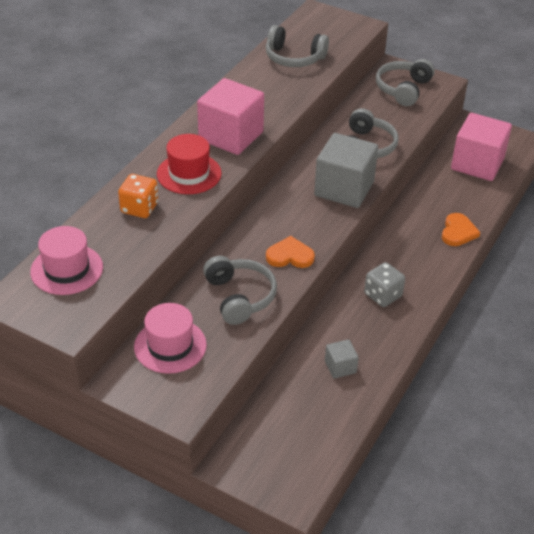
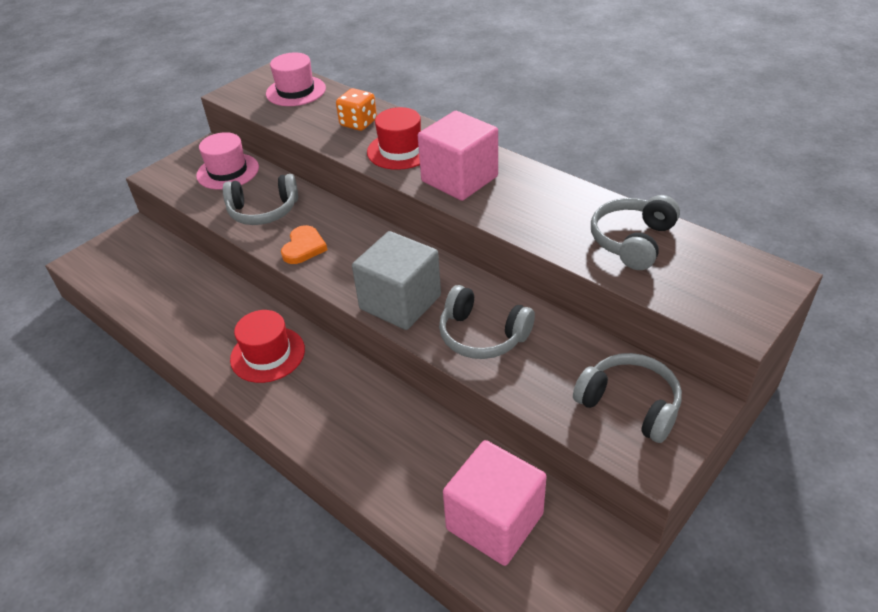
camera: 105 degrees right, 0 degrees up
grey cube [325,339,359,379] -> none
grey dice [364,262,405,307] -> red hat [230,310,305,383]
orange heart [442,213,480,246] -> none

